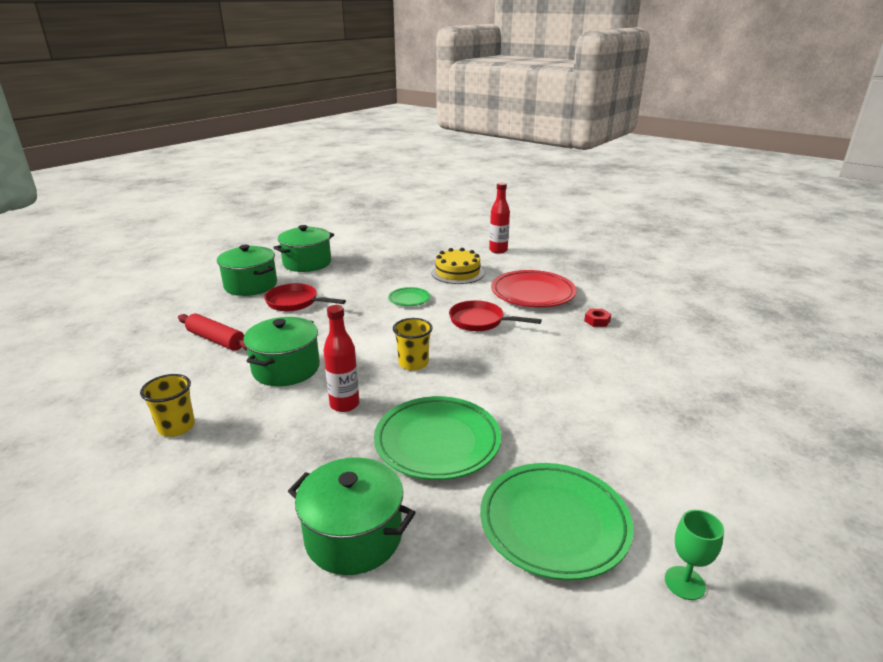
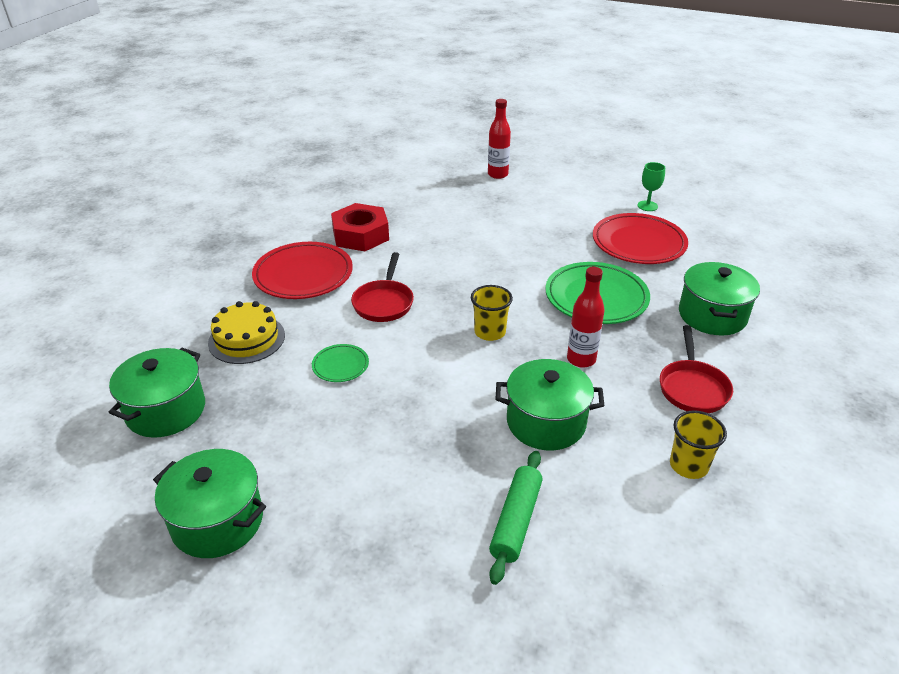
camera: 105 degrees left, 10 degrees up
red rolling pin [178,314,247,351] -> green rolling pin [489,451,543,585]
green pot [217,245,277,296] -> green pot moved to [109,348,205,438]
red pan [264,283,346,311] -> red pan moved to [660,325,733,413]
green plate [480,463,634,581] -> red plate [593,213,688,264]
red bottle [489,182,510,254] -> red bottle moved to [488,99,511,179]
red nut [584,309,611,327] -> red nut [331,203,389,251], size x2.35

